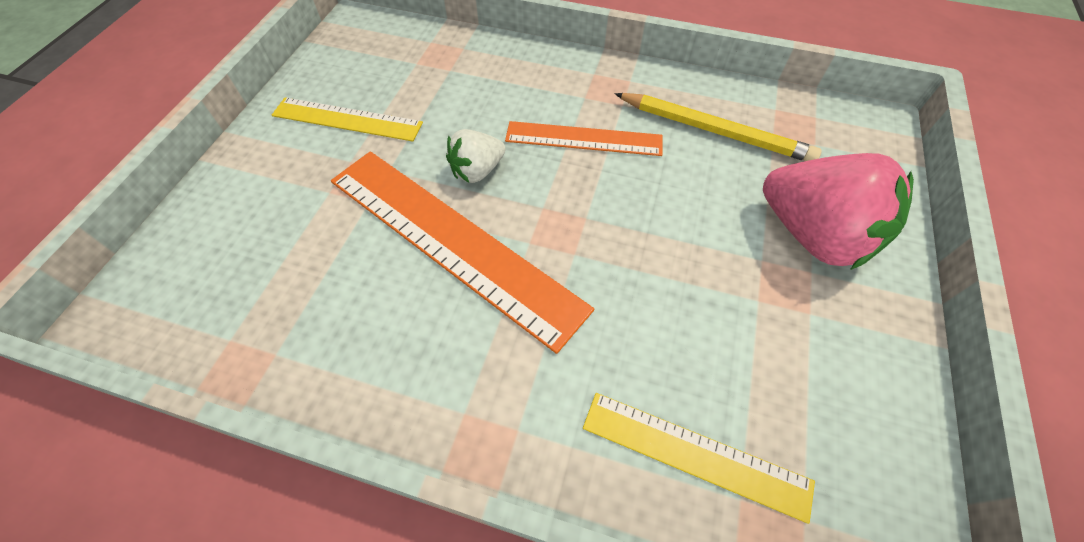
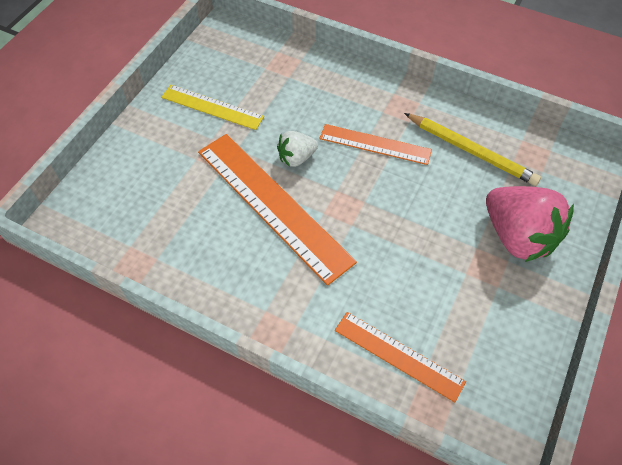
camera: 10 degrees right, 0 degrees up
yellow ruler [583,393,815,524] -> orange ruler [335,312,466,402]

